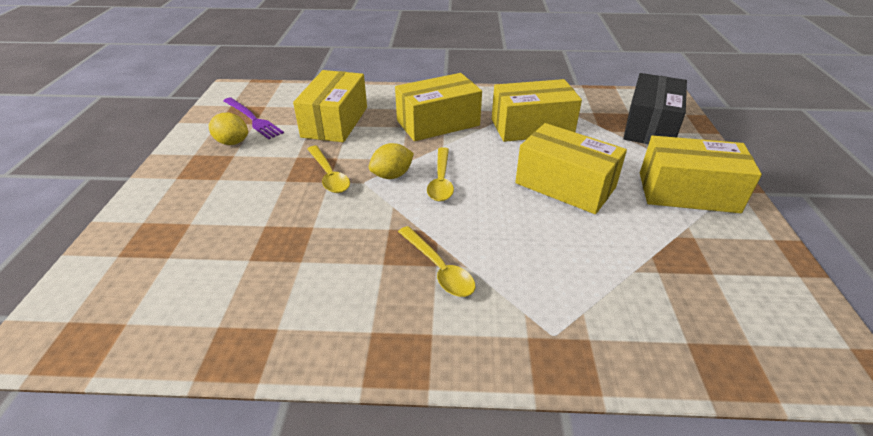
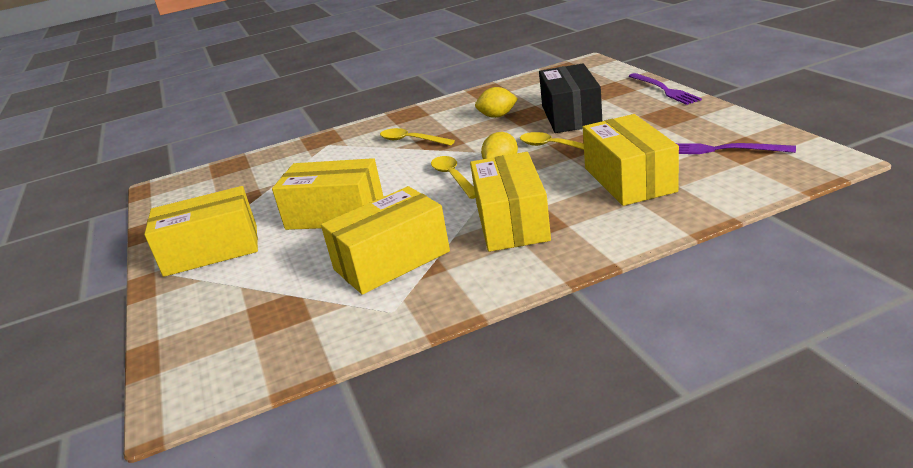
camera: 160 degrees right, 10 degrees down
yellow lemon [208,113,248,145] -> yellow lemon moved to [475,87,518,118]
yellow box [395,73,482,141] -> yellow box turned 45 degrees counterclockwise [470,152,551,252]
black box [623,73,687,144] -> black box moved to [539,63,602,133]
none -> purple fork [629,73,702,105]

